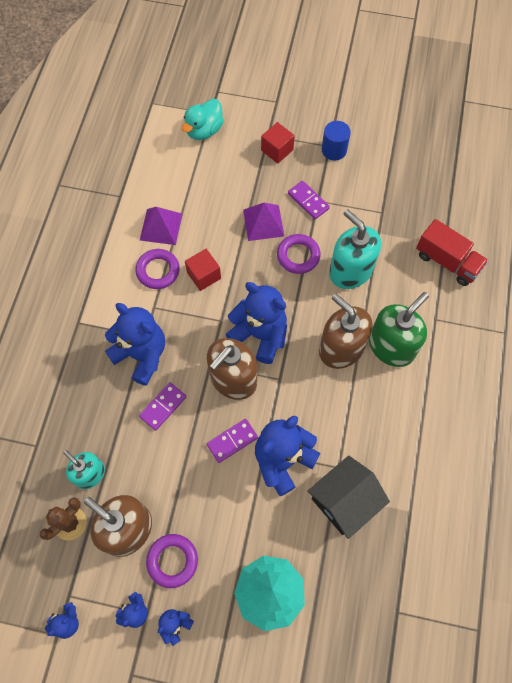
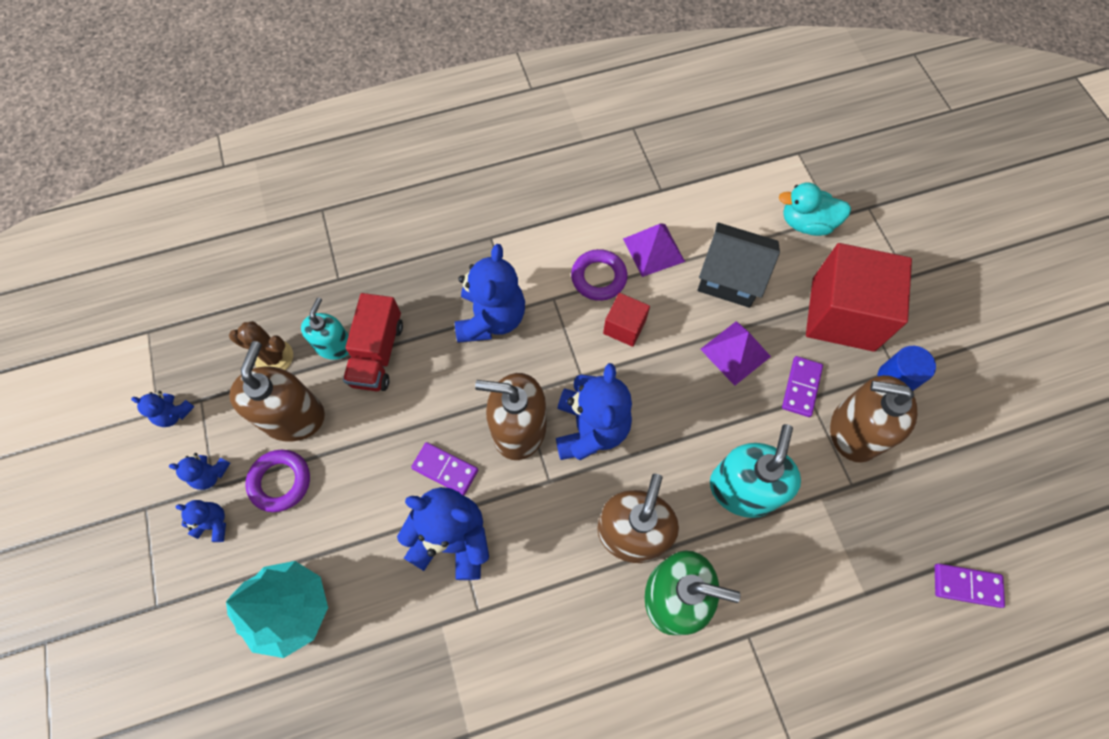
camera: 60 degrees right, 0 degrees up
purple domino [139,382,186,431] -> purple domino moved to [935,563,1005,608]
red cube [261,122,295,164] -> red cube [806,243,912,352], size x2.10
purple ring [277,234,321,274] -> none
black house [307,455,390,539] -> black house moved to [698,222,780,308]
red truck [416,219,488,286] -> red truck moved to [343,293,403,391]
none -> brown soap dispenser [830,375,917,463]

